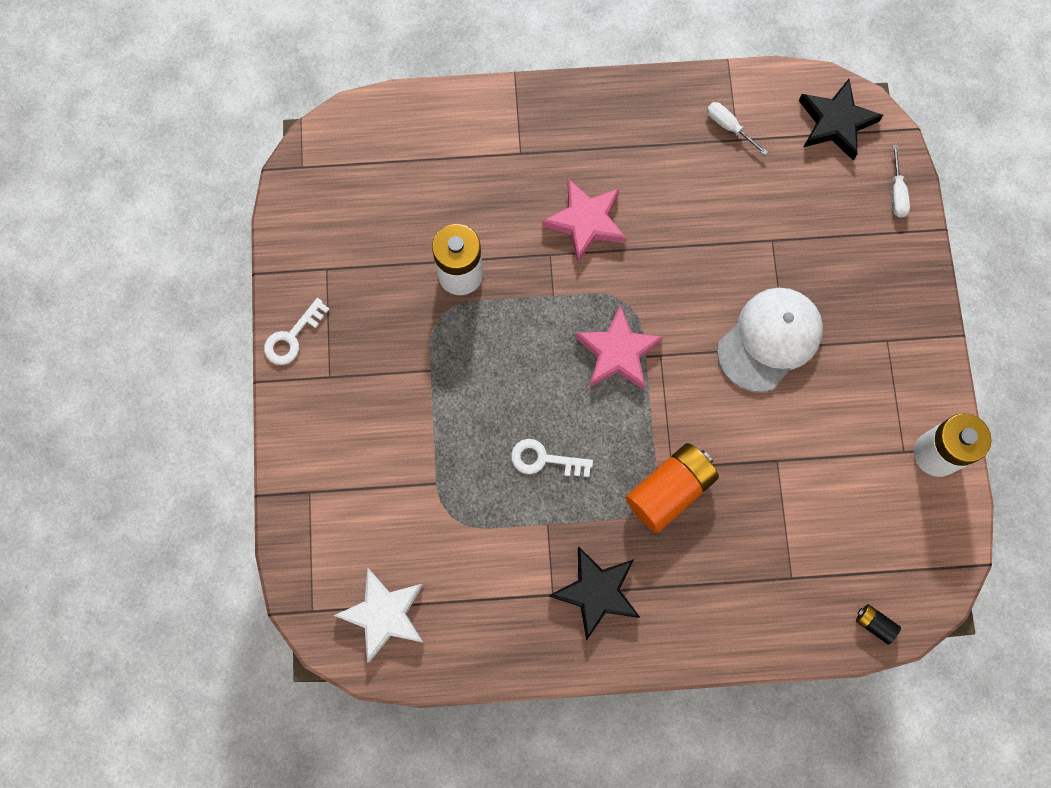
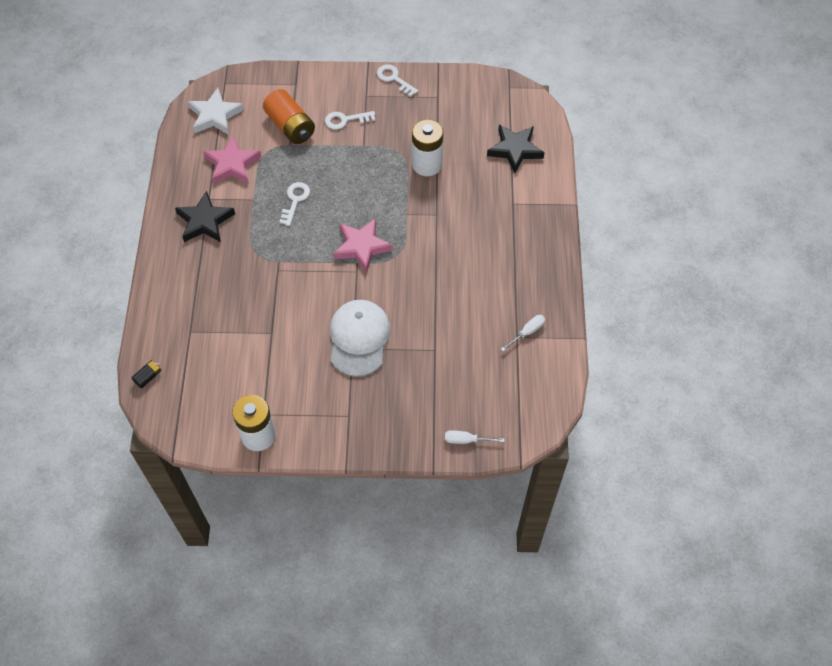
camera: 95 degrees right, 15 degrees down
pink star [542,179,626,263] -> pink star moved to [203,136,261,184]
orange battery [626,443,719,533] -> orange battery moved to [263,89,315,144]
white cap [717,288,823,392] -> white cap turned 135 degrees counterclockwise [330,300,390,377]
black star [799,79,883,161] -> black star moved to [487,125,545,173]
none -> white key [325,111,375,130]

